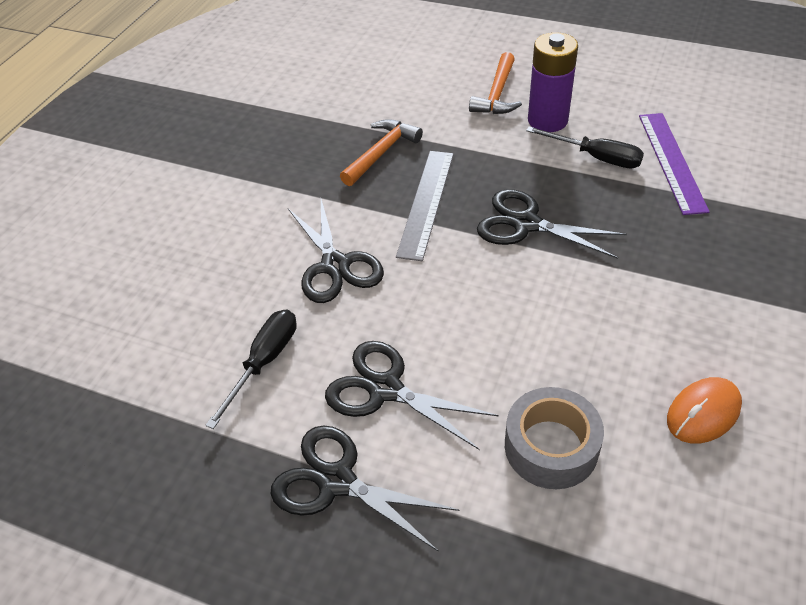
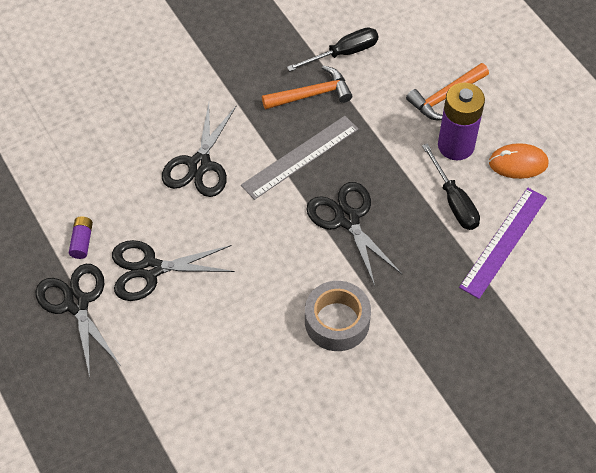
camera: 35 degrees right, 10 degrees up
black screwdriver [205,310,297,429] -> black screwdriver moved to [287,27,379,72]
black scissors [325,341,499,450] -> black scissors turned 75 degrees counterclockwise [112,240,235,301]
grey tape [505,387,604,489] -> grey tape moved to [305,281,371,351]
orange mouse [667,377,742,444] -> orange mouse moved to [489,143,548,179]
none -> purple battery [69,216,93,259]

